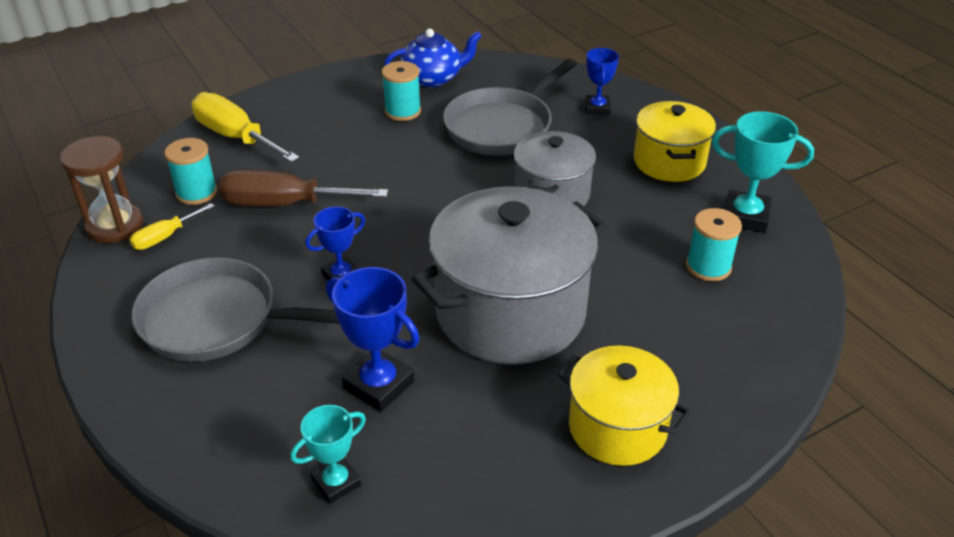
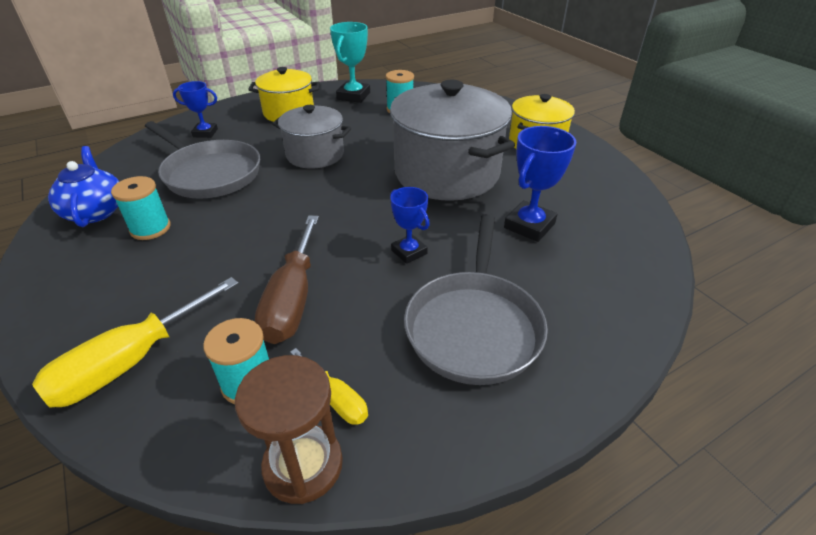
camera: 90 degrees left, 0 degrees up
turquoise trophy [290,405,366,504] -> none

